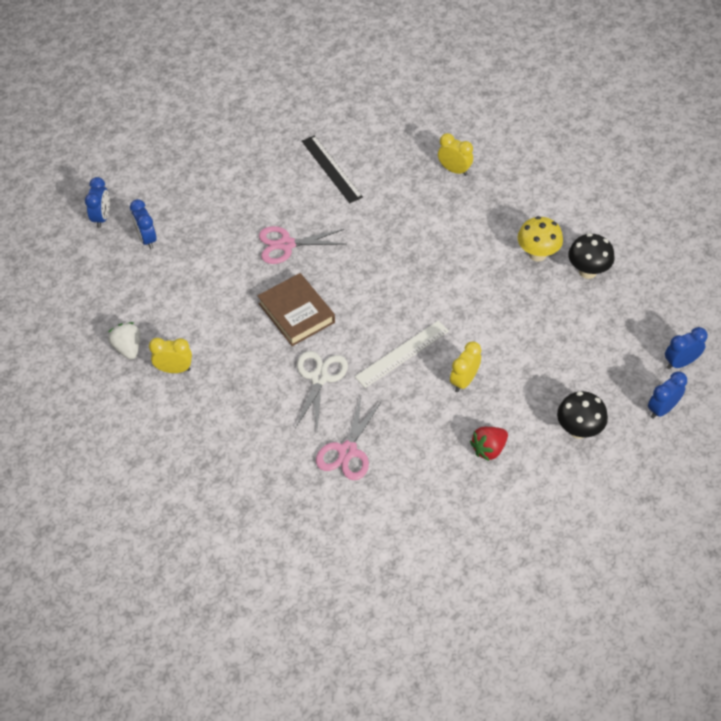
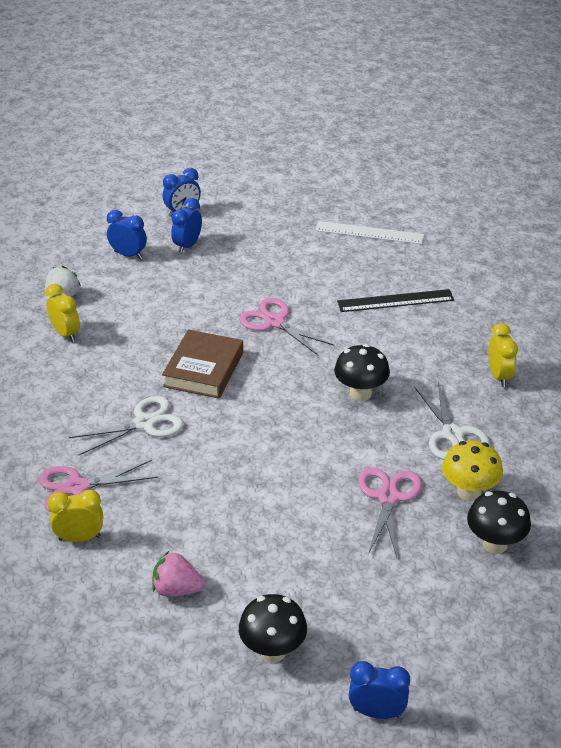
camera: 50 degrees right, 15 degrees down
black ruler [302,135,363,203] -> black ruler turned 60 degrees clockwise [337,289,454,312]
white ruler [354,321,449,388] -> white ruler moved to [315,221,424,244]
yellow clock [450,342,481,392] -> yellow clock moved to [48,490,103,542]
red strawberry [470,427,508,461] -> pink strawberry [152,551,204,597]
blue clock [665,327,708,369] -> blue clock moved to [107,210,147,259]
none -> black mushroom [334,344,390,401]
none -> pink scissors [358,467,422,557]
none -> white scissors [414,382,490,460]

